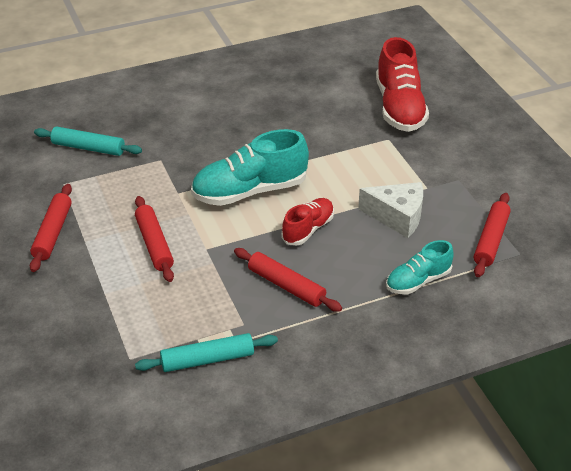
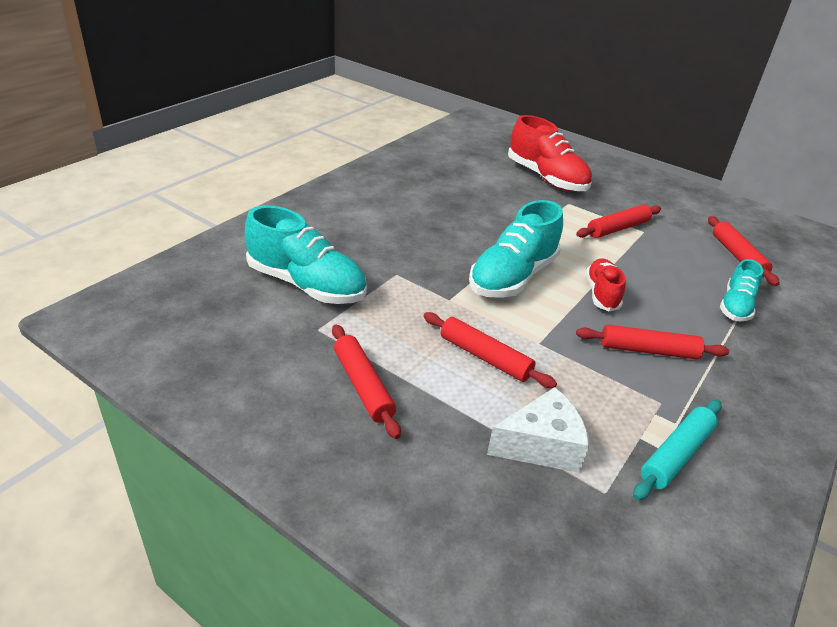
camera: 35 degrees left, 5 degrees down
turquoise rolling pin [34,127,142,156] -> turquoise shoe [245,205,367,304]
white cheese [358,182,423,238] -> white cheese moved to [487,387,589,473]
none -> red rolling pin [576,205,661,238]

